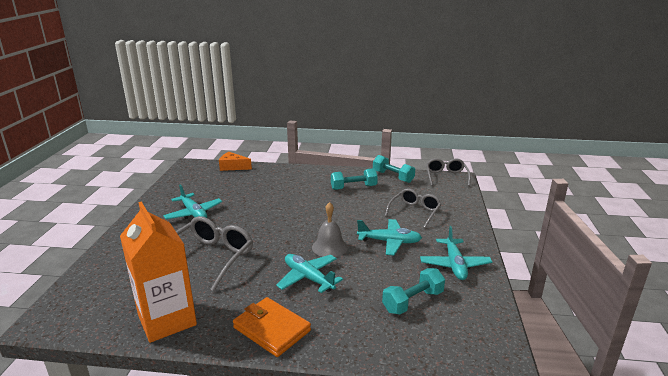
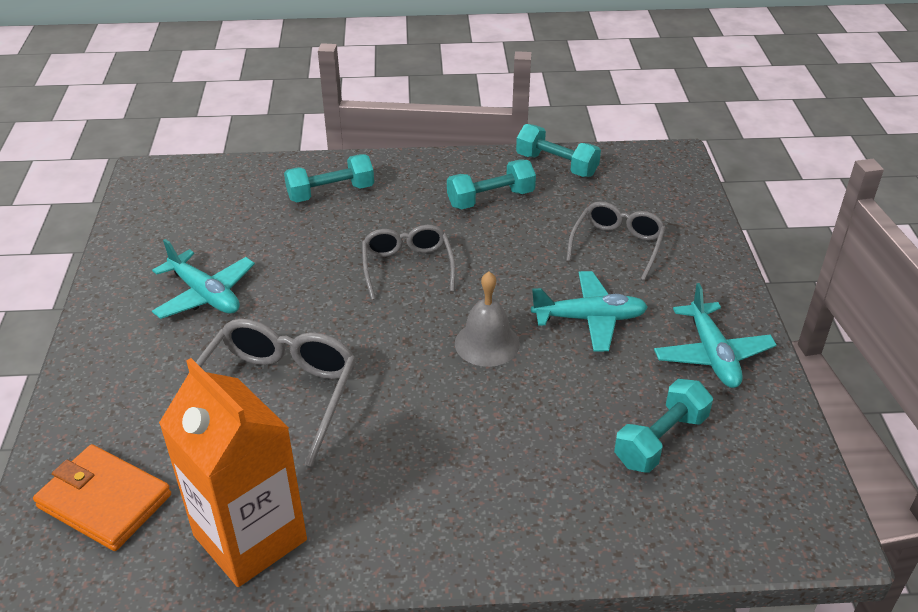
camera: 10 degrees left, 15 degrees up
orange cheese [219,152,252,171] -> none
orange wallet [233,297,311,357] -> orange wallet moved to [33,444,171,551]
turquoise plane [276,254,343,293] -> none
grey glasses [426,158,471,186] -> grey glasses moved to [362,225,456,300]
none -> turquoise dumbbell [284,154,374,202]

